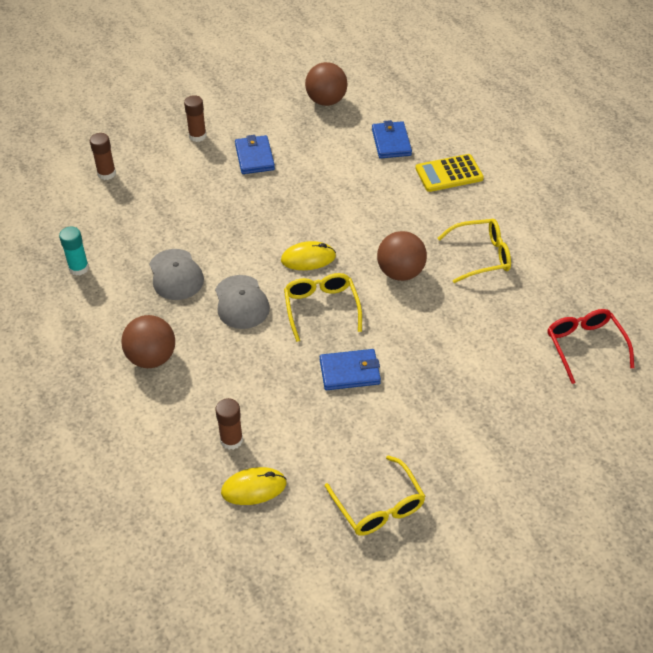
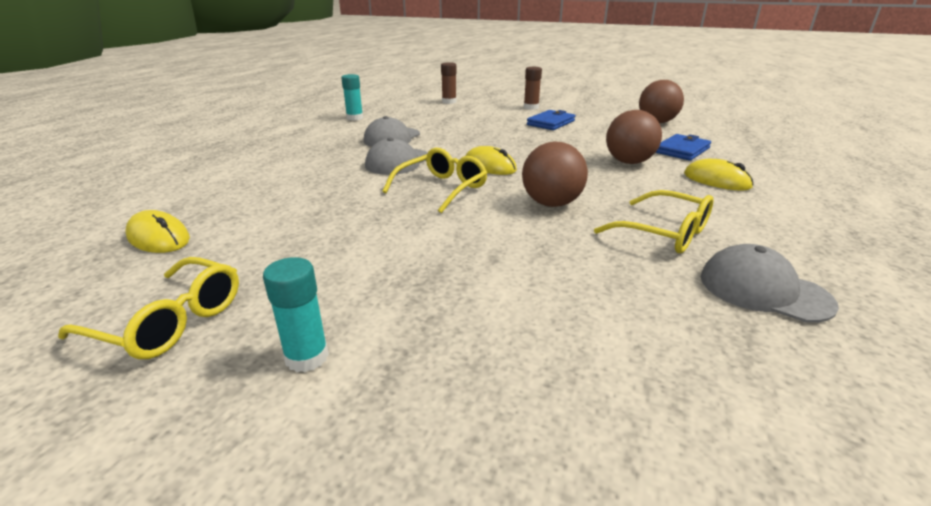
camera: 50 degrees right, 20 degrees down
brown ball [121,315,175,368] -> brown ball moved to [606,110,662,164]
brown glue stick [215,398,243,450] -> none
blue wallet [320,349,381,390] -> none
yellow glasses [325,455,426,536] -> yellow glasses turned 90 degrees counterclockwise [58,257,239,359]
yellow calculator [415,154,484,192] -> yellow mouse [684,159,754,191]
red glasses [548,309,634,384] -> none
none -> turquoise glue stick [263,257,329,372]
none -> grey cap [701,244,839,323]

